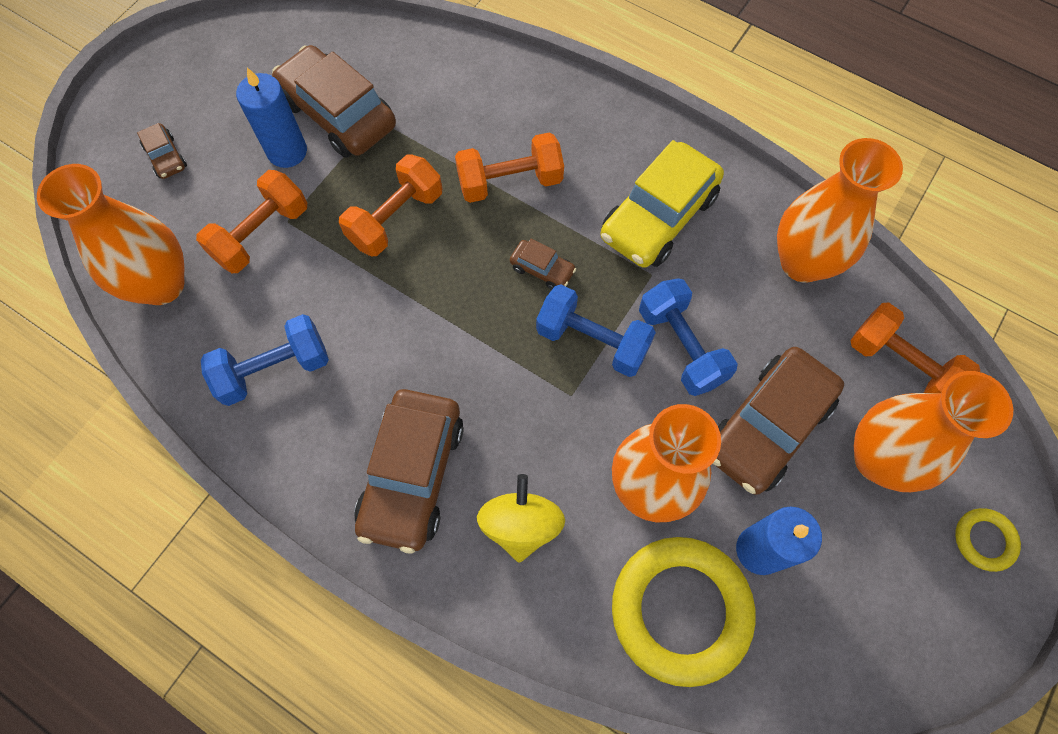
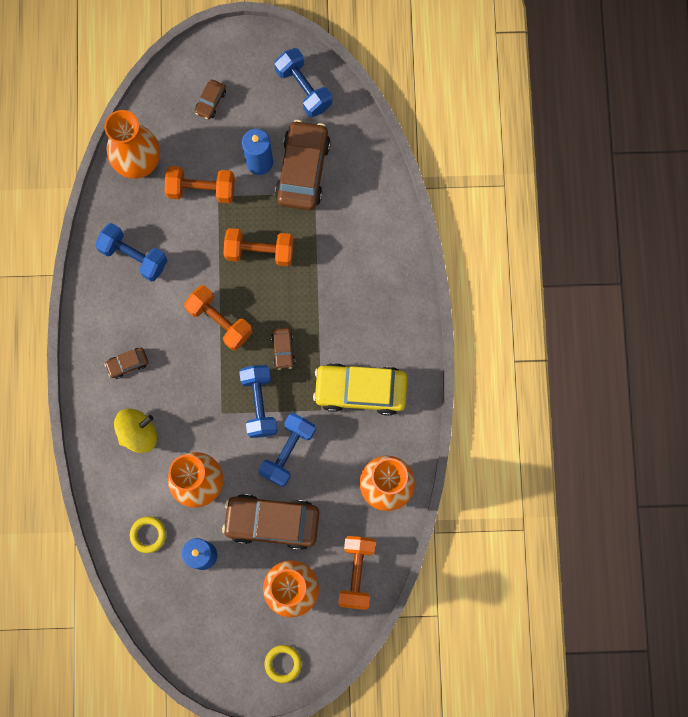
camera: 55 degrees right, 10 degrees up
brown car [354,389,464,554] -> brown car [105,348,148,379], size x0.46
orange dumbbell [455,132,564,203] -> orange dumbbell moved to [184,285,252,350]
yellow ring [612,537,756,687] -> yellow ring [130,516,166,553], size x0.45
none -> blue dumbbell [274,48,332,117]

